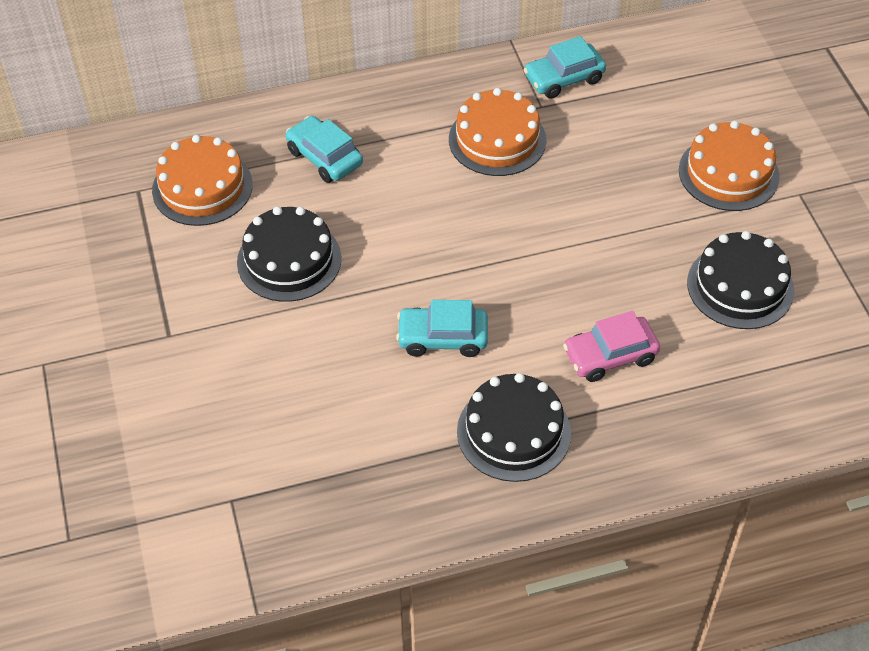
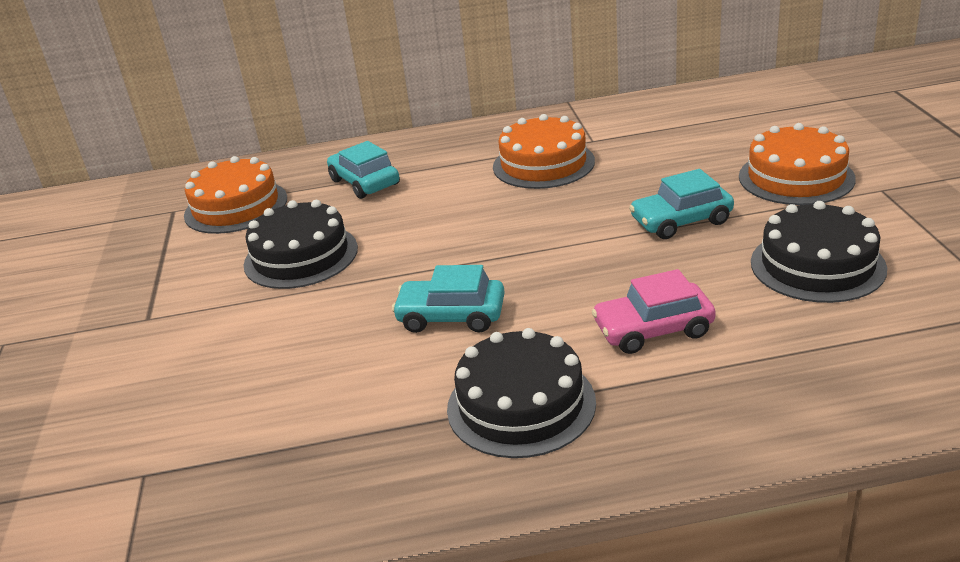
camera: 10 degrees right, 20 degrees down
turquoise car [523,36,606,99] -> turquoise car moved to [629,169,734,239]

